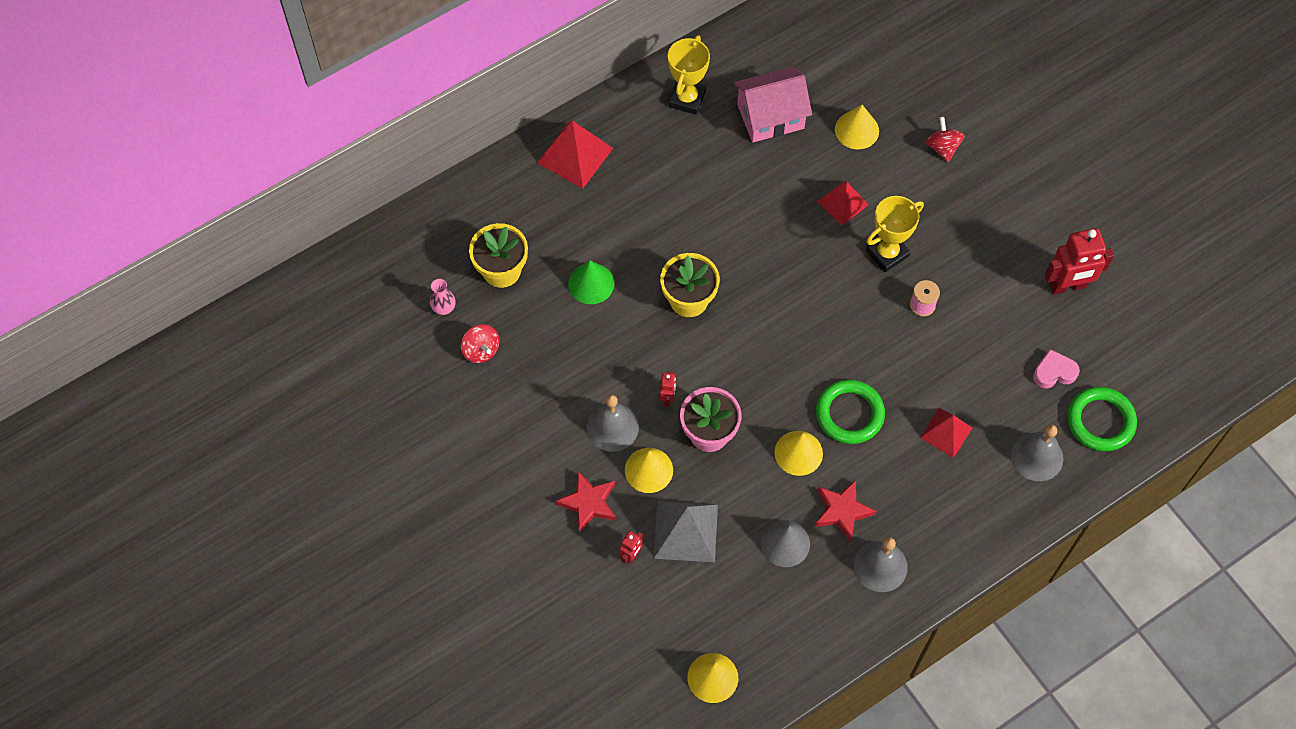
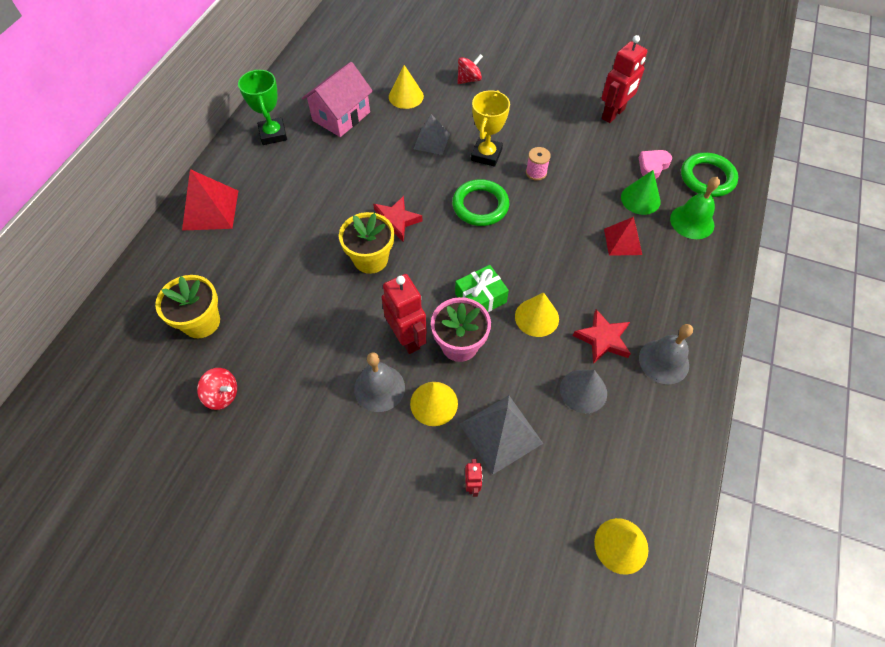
camera: 35 degrees left, 5 degrees down
pink vase [430,279,455,315] -> none
red star [555,471,616,533] -> red star moved to [373,196,422,242]
green cone [568,261,614,304] -> green cone moved to [621,170,661,215]
red robot [660,372,676,406] -> red robot [381,274,427,354], size x2.10
yellow trophy [668,35,710,115] -> green trophy [238,70,287,145]
green ring [816,380,885,444] -> green ring moved to [452,179,509,226]
red pyramid [817,181,868,226] -> grey pyramid [414,114,450,155]
red spinning top [926,117,965,162] -> red spinning top turned 105 degrees clockwise [457,54,483,84]
grey bell [1011,425,1063,481] -> green bell [670,177,720,239]
none -> green gift [455,265,509,312]

